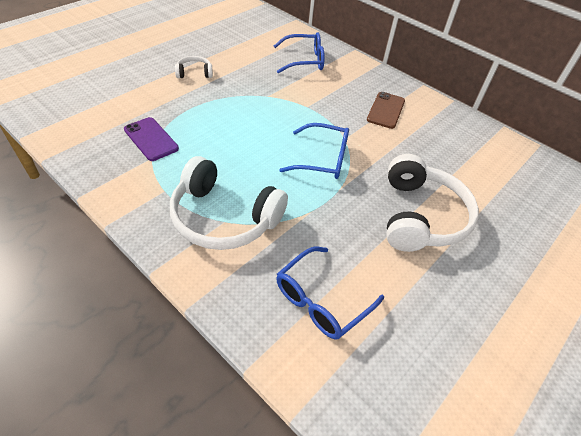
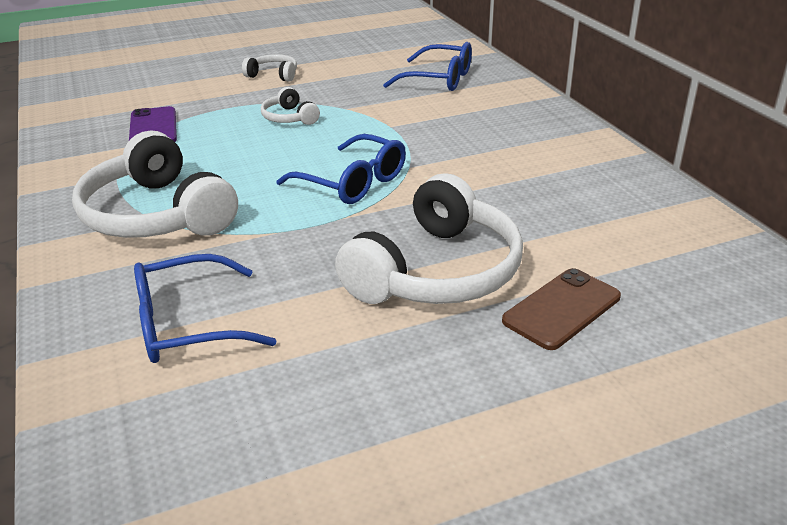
camera: 30 degrees right, 15 degrees down
brown phone [367,92,405,129] -> brown phone moved to [502,268,621,350]
none -> white headphones [261,87,320,125]

